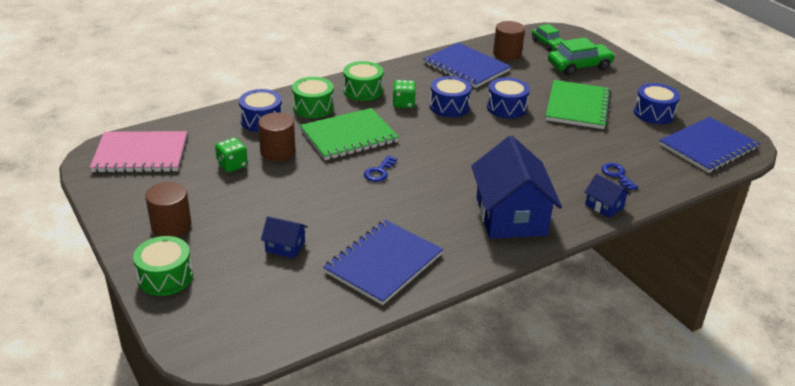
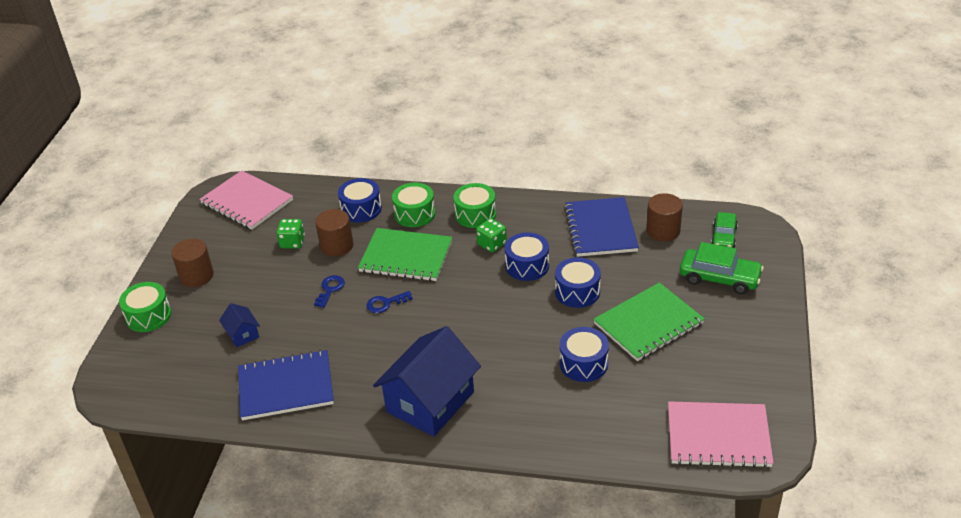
camera: 45 degrees right, 5 degrees up
blue house [584,174,630,218] -> none
blue key [602,163,638,191] -> blue key moved to [314,275,345,308]
blue drum [634,83,680,124] -> blue drum moved to [560,327,609,382]
blue notebook [659,117,760,173] -> pink notebook [668,401,774,468]

